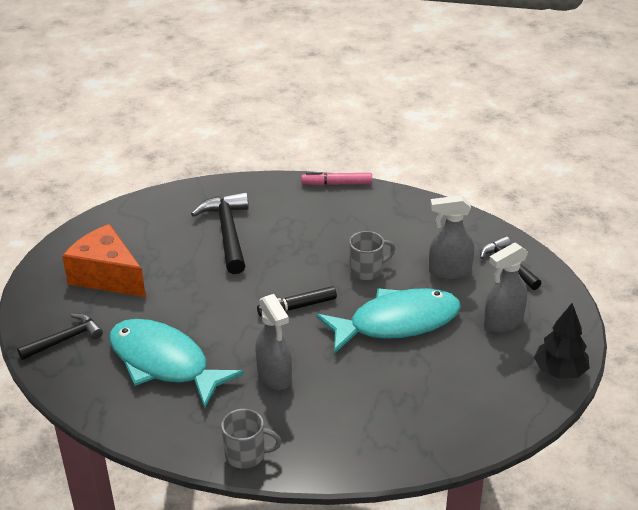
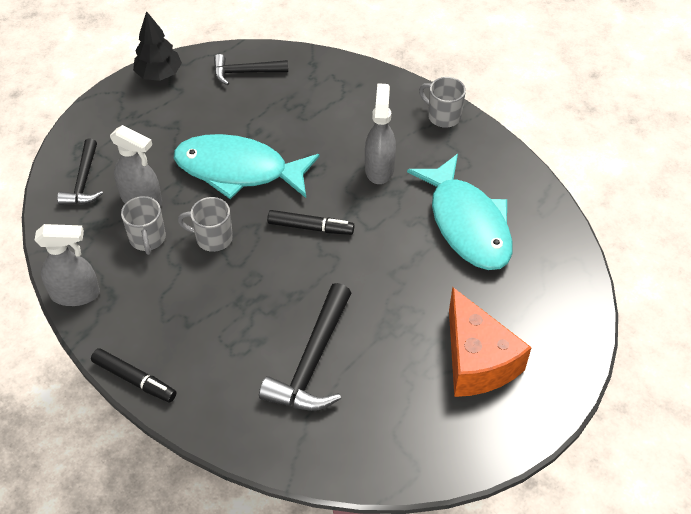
camera: 150 degrees left, 15 degrees up
black hammer [17,313,103,360] -> black hammer moved to [214,54,288,85]
pink marker [301,172,372,185] -> black marker [91,348,177,402]
grey spray bottle [484,242,528,333] -> grey spray bottle moved to [34,224,100,306]
none -> grey mug [121,196,166,255]

